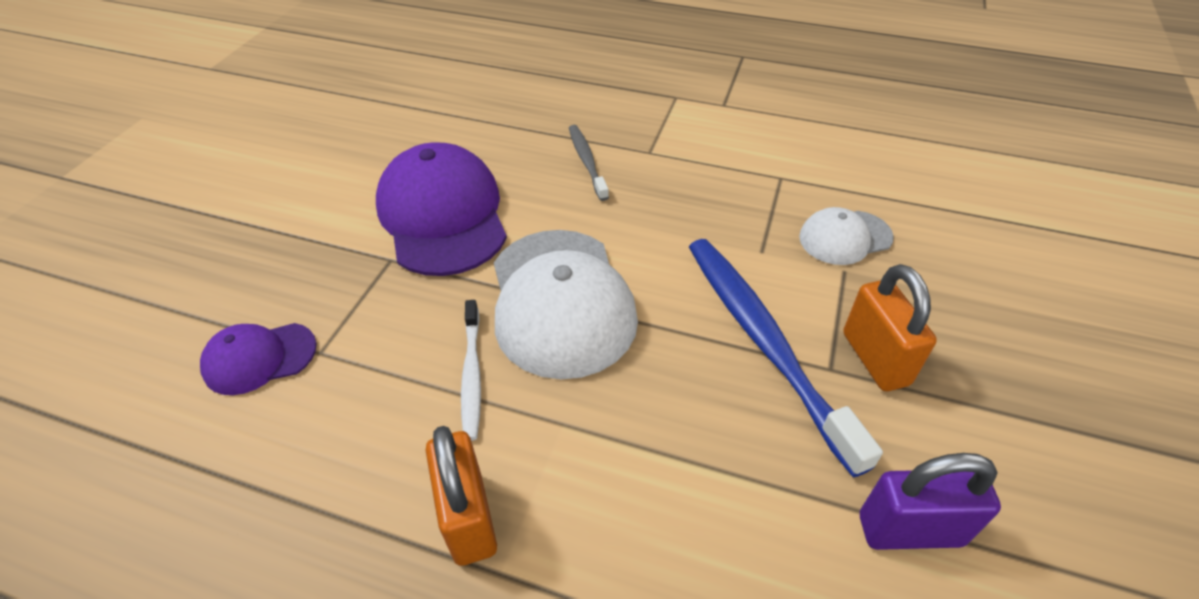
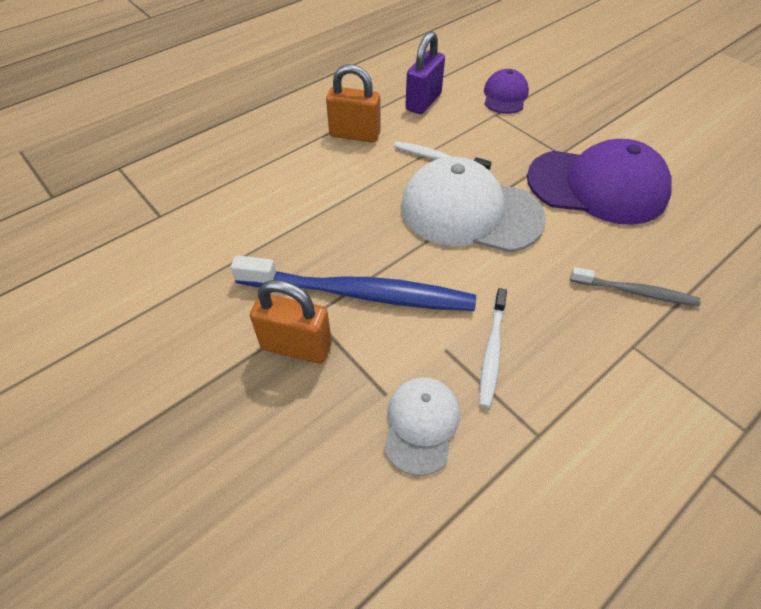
camera: 120 degrees right, 5 degrees up
purple padlock [860,453,1001,550] -> purple padlock moved to [405,31,445,114]
none -> white toothbrush [479,288,507,408]

